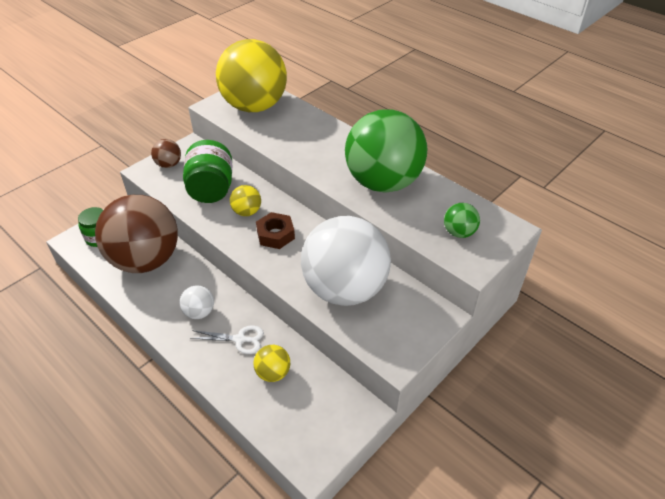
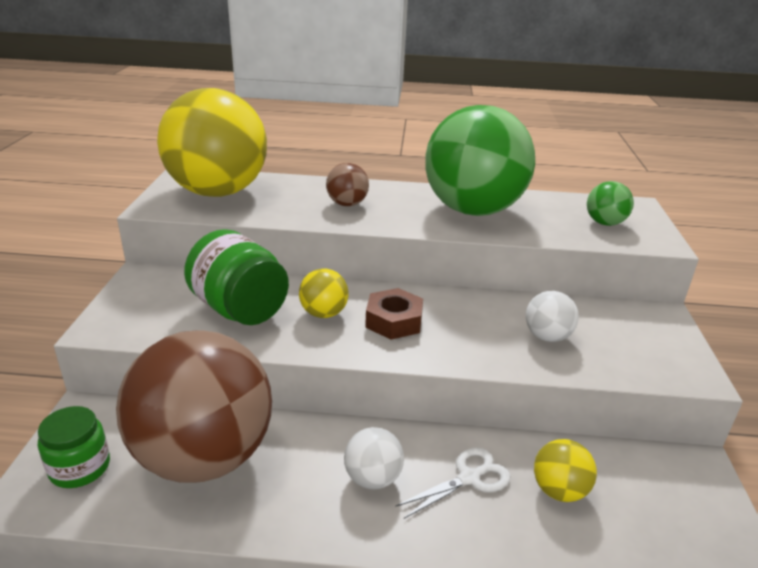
camera: 40 degrees left, 15 degrees down
brown ball [151,139,181,168] -> brown ball moved to [326,163,369,206]
white ball [301,216,391,306] -> white ball [526,291,579,342], size x0.41

